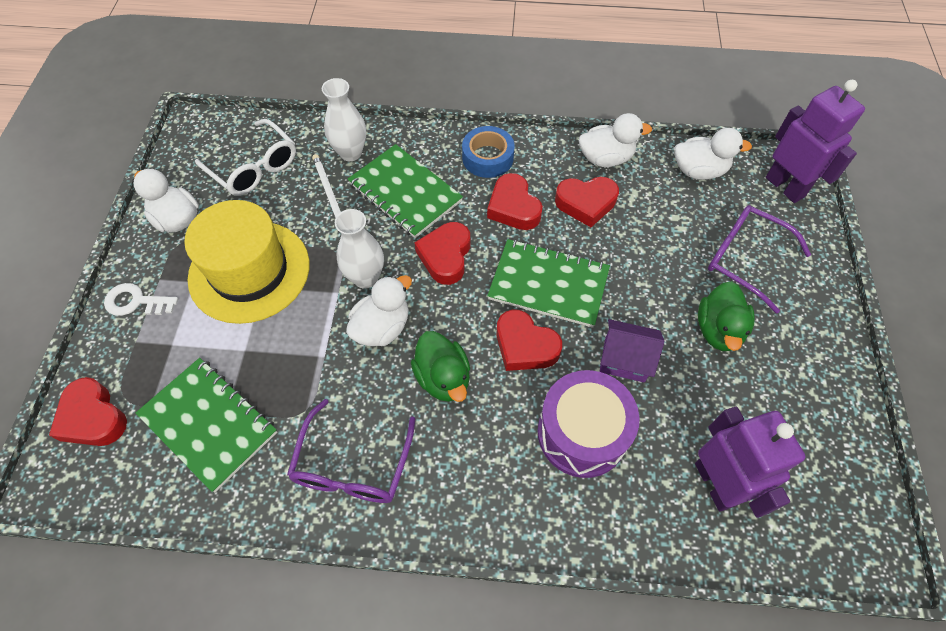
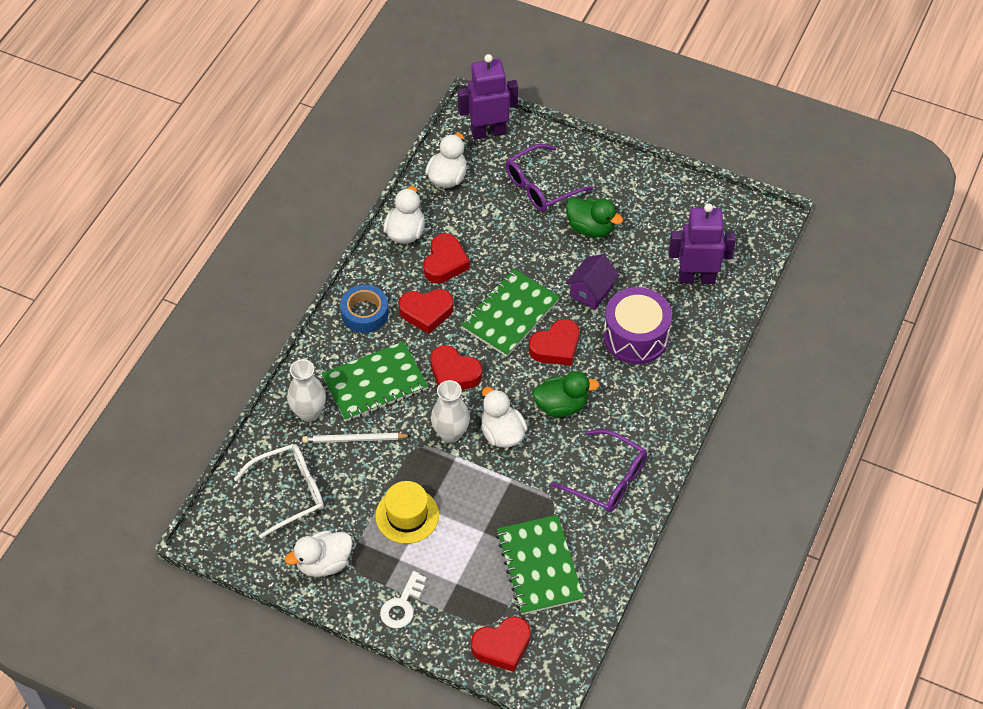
camera: 70 degrees left, 5 degrees down
green notebook [136,358,277,492] -> green notebook turned 75 degrees counterclockwise [496,515,584,615]
yellow hat [184,200,310,324] -> yellow hat [375,481,439,544], size x0.59

